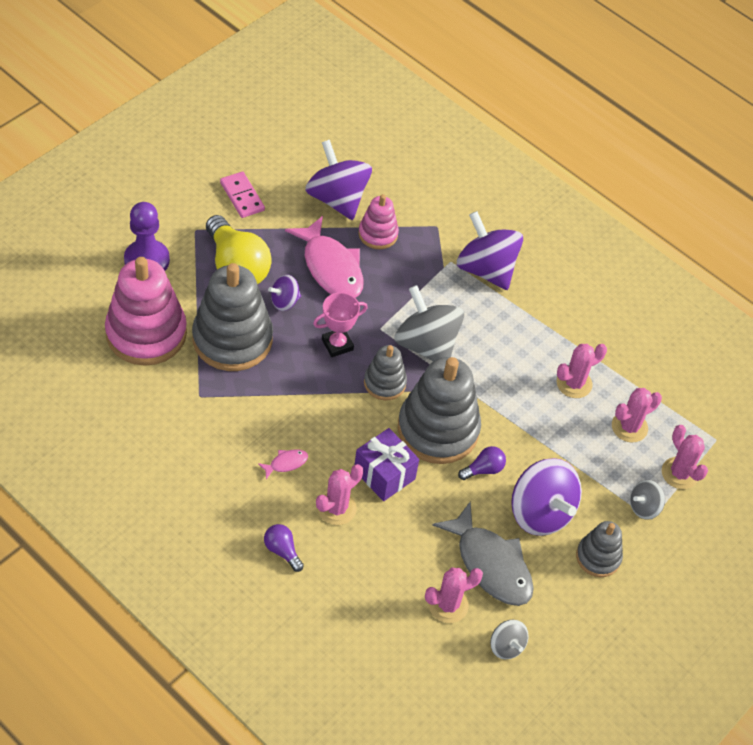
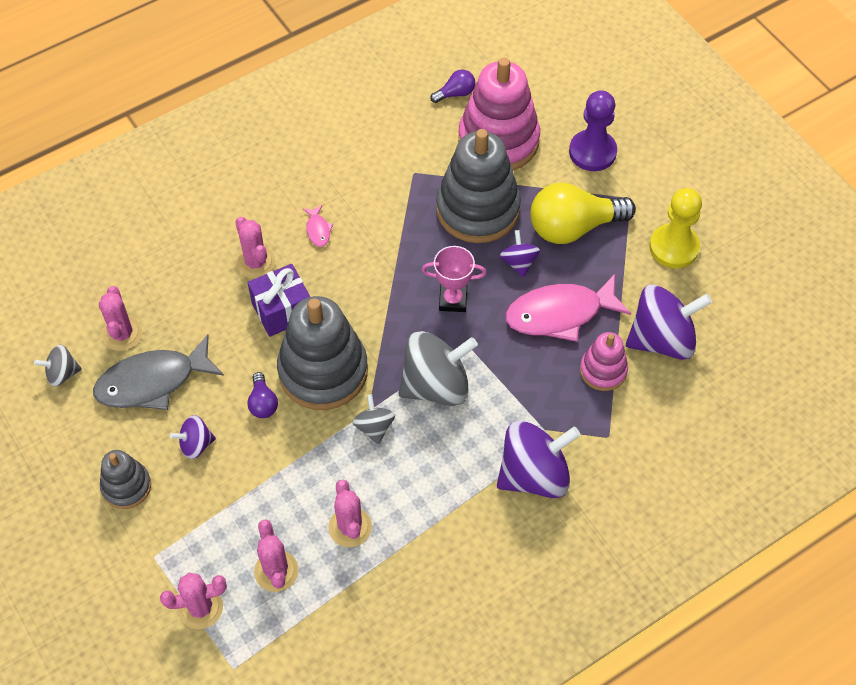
camera: 110 degrees right, 5 degrees up
pink domino [220,171,265,218] -> yellow pawn [649,188,702,268]
purple light bulb [264,524,304,572] -> purple light bulb moved to [430,69,475,103]
pink trophy [313,292,368,357] -> pink trophy turned 75 degrees counterclockwise [422,246,487,312]
grey stacking toy [364,345,407,401] -> none
purple spinning top [511,458,582,536] -> purple spinning top [170,415,216,459], size x0.50
grey spinning top [630,480,665,520] -> grey spinning top moved to [352,394,395,445]

